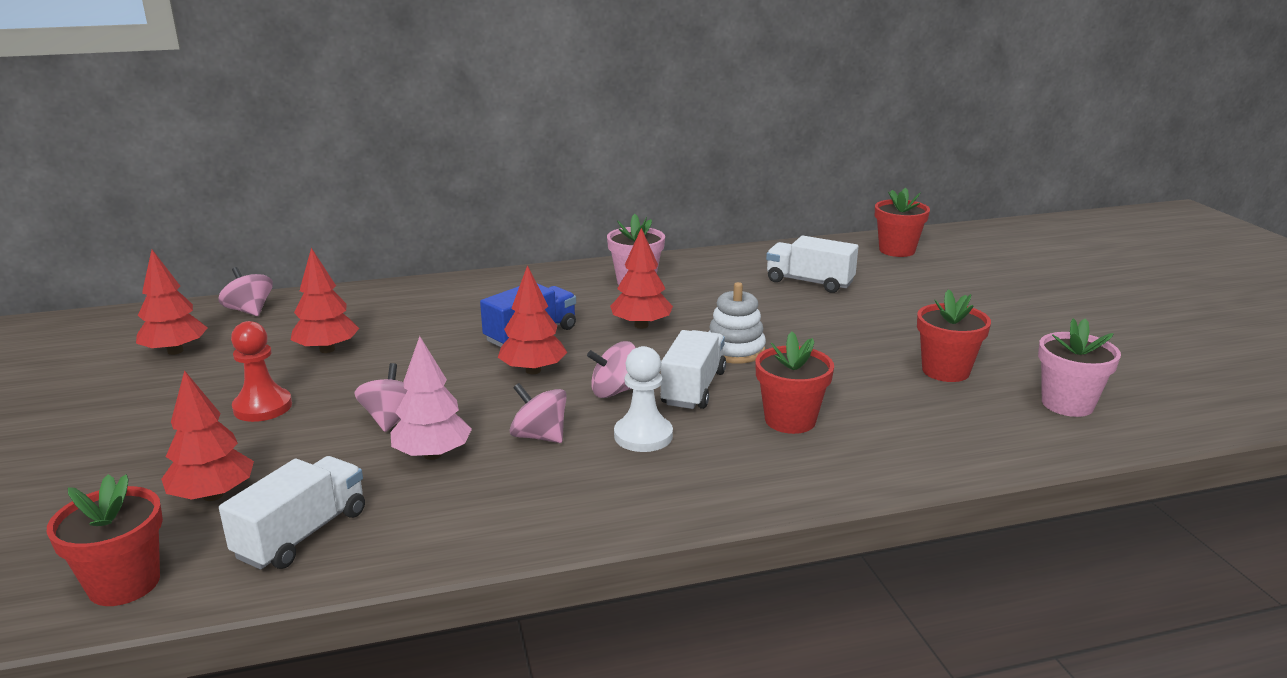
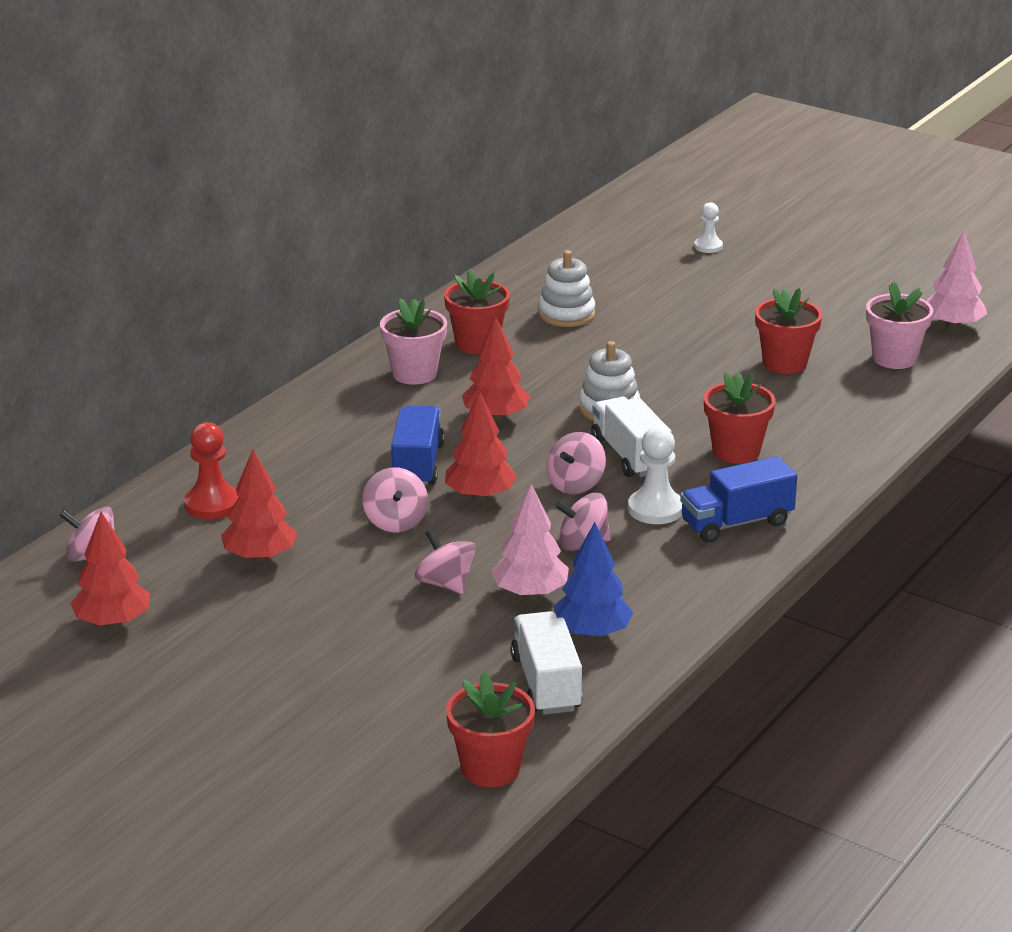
camera: 40 degrees left, 5 degrees up
red tree [161,370,254,501] -> none
red pawn [231,321,292,422] -> red pawn moved to [184,422,238,520]
white truck [766,235,859,293] -> white stacking toy [538,250,595,327]
red flower pot [875,188,930,257] -> red flower pot moved to [444,268,510,354]
none -> pink spinning top [363,467,428,532]
none -> blue tree [554,522,633,638]
none -> blue truck [680,456,797,542]
none -> white pawn [694,202,723,253]
none -> pink tree [926,231,987,329]

